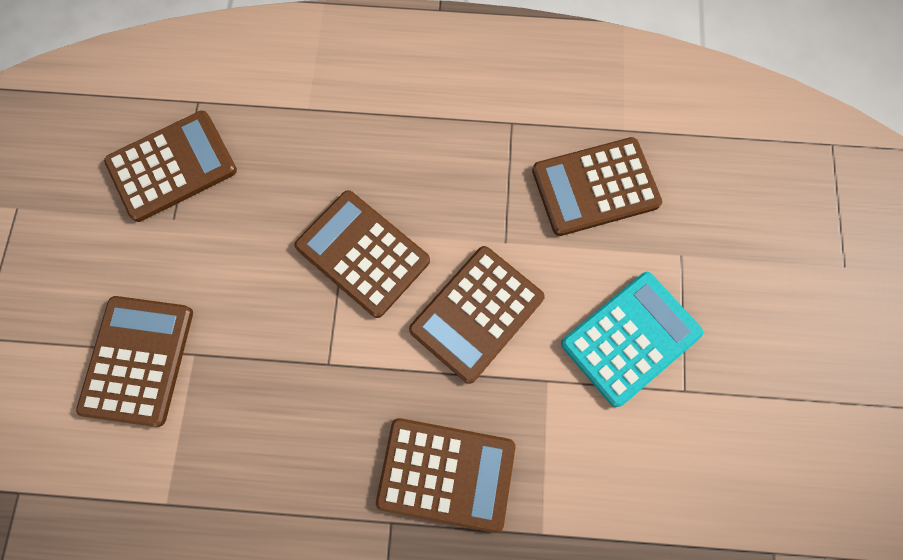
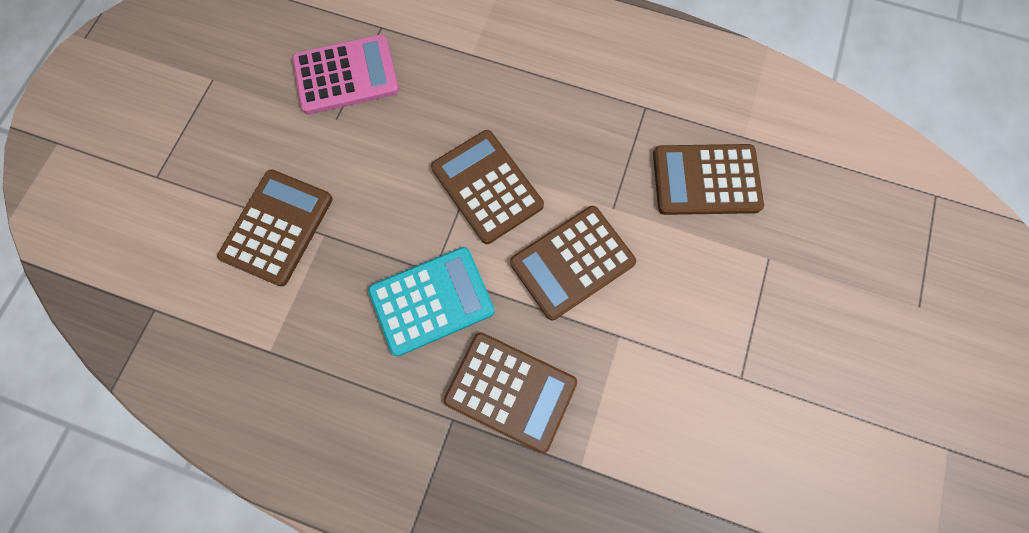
camera: 15 degrees right, 0 degrees up
brown calculator [104,111,237,222] -> pink calculator [292,34,399,115]
turquoise calculator [561,272,703,407] -> turquoise calculator moved to [368,247,495,356]

